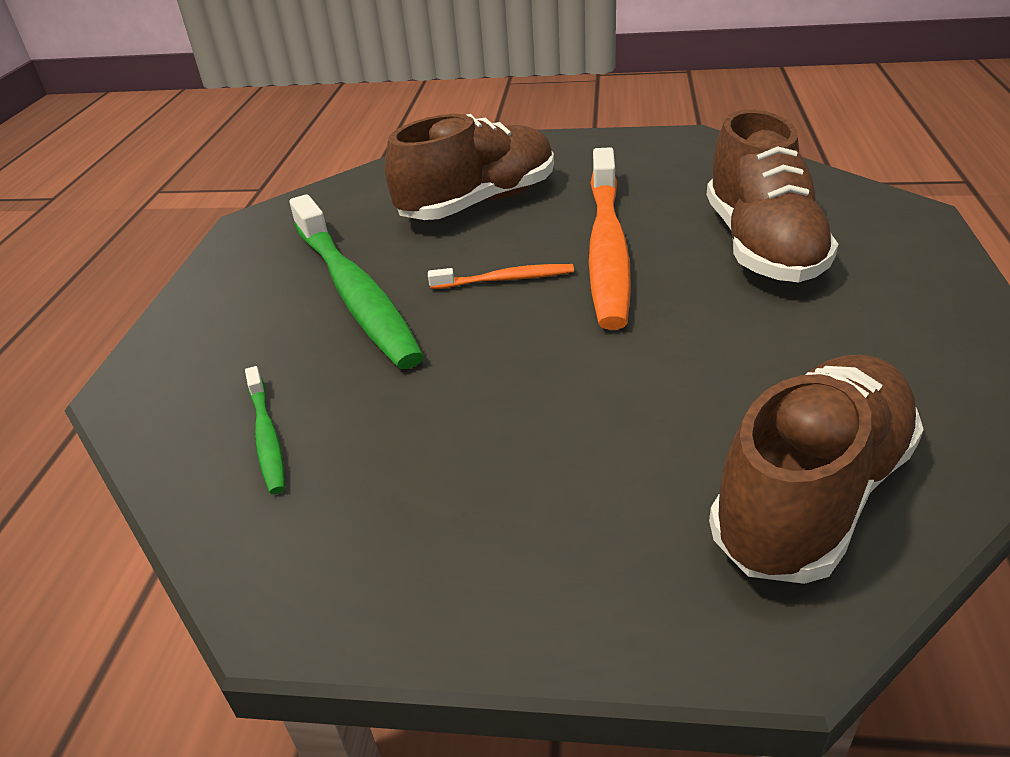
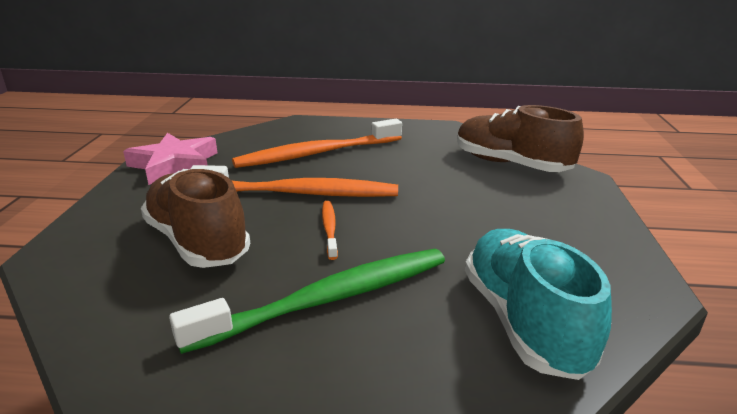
camera: 95 degrees left, 10 degrees down
green toothbrush [245,366,285,494] -> turquoise shoe [465,229,612,380]
brown shoe [706,110,838,282] -> orange toothbrush [232,119,402,168]
none -> pink star [123,133,217,185]

